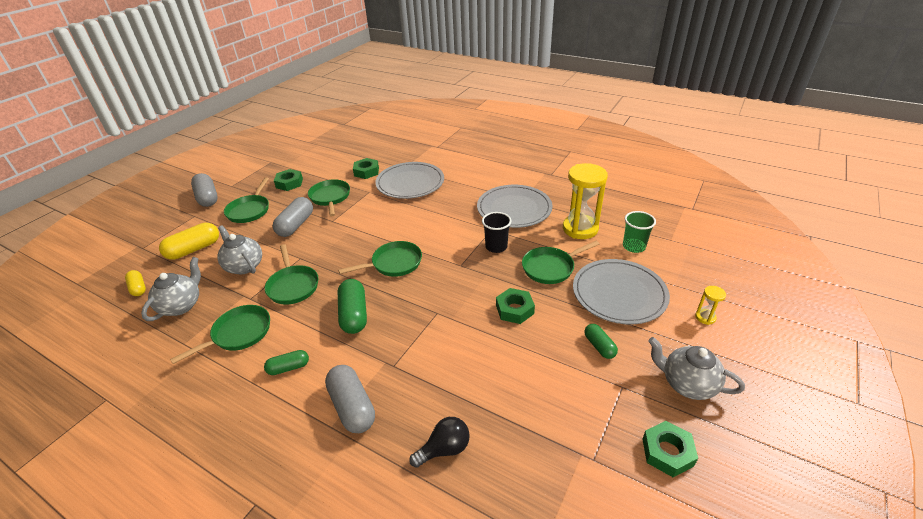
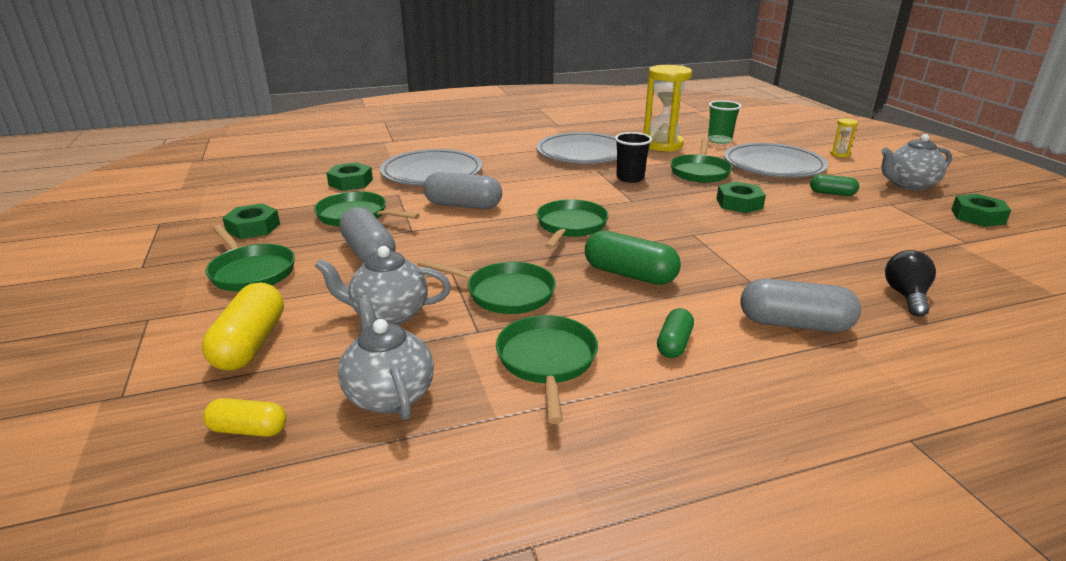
camera: 50 degrees left, 10 degrees down
grey capsule [191,173,218,207] -> grey capsule moved to [423,172,502,209]

